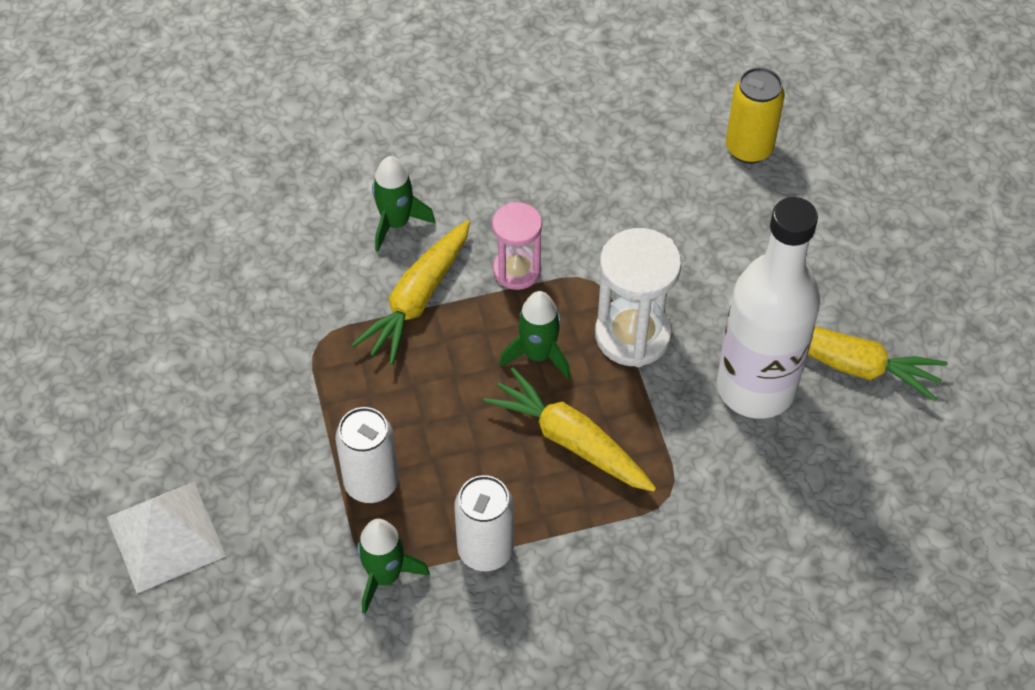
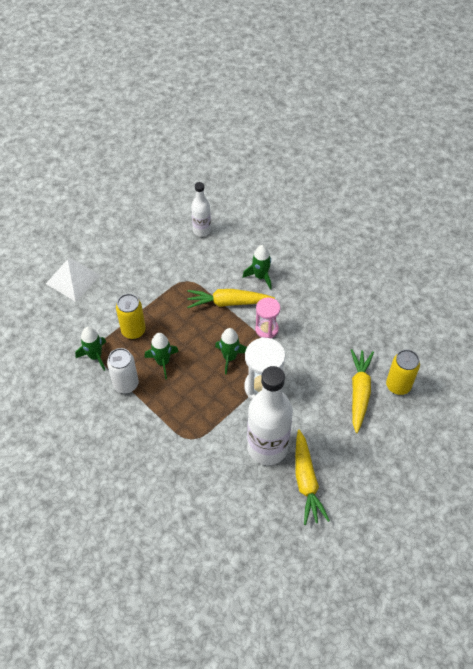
camera: 60 degrees right, 0 degrees up
white can [335,407,399,503] -> yellow can [116,294,146,339]
yellow carrot [484,367,656,492] -> yellow carrot moved to [351,349,374,433]
none -> green rocket [145,333,179,379]
none -> white bottle [191,182,211,237]

